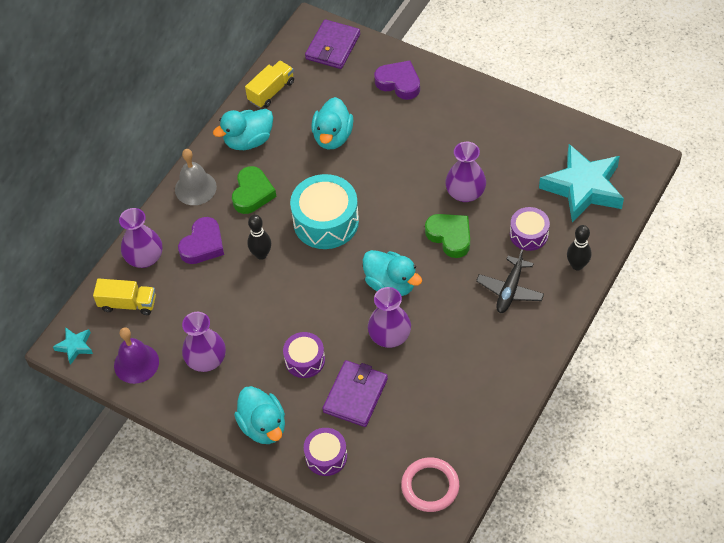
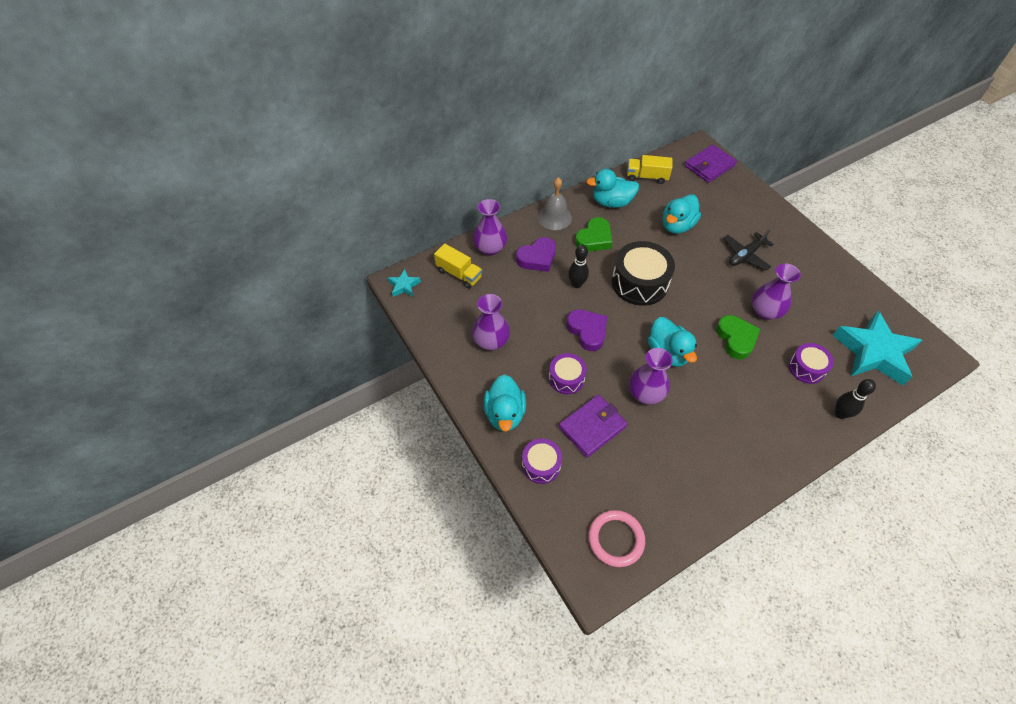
camera: 25 degrees right, 0 degrees up
purple bell [114,327,159,384] -> none
yellow truck [245,61,294,108] -> yellow truck turned 150 degrees counterclockwise [627,155,672,184]
turquoise drum [290,174,359,249] -> black drum [612,241,675,306]
purple heart [374,61,420,100] -> purple heart moved to [567,309,607,351]
black plane [476,249,544,313] -> black plane moved to [723,229,774,270]

